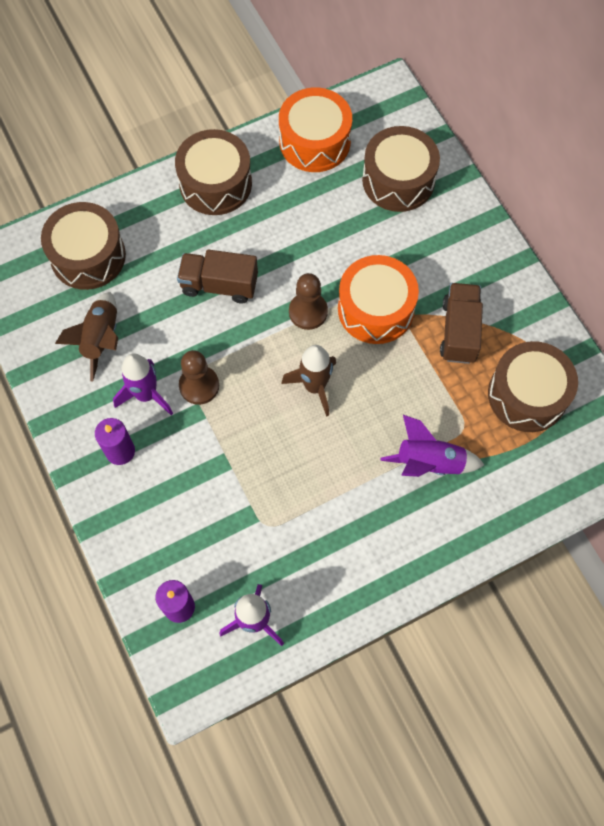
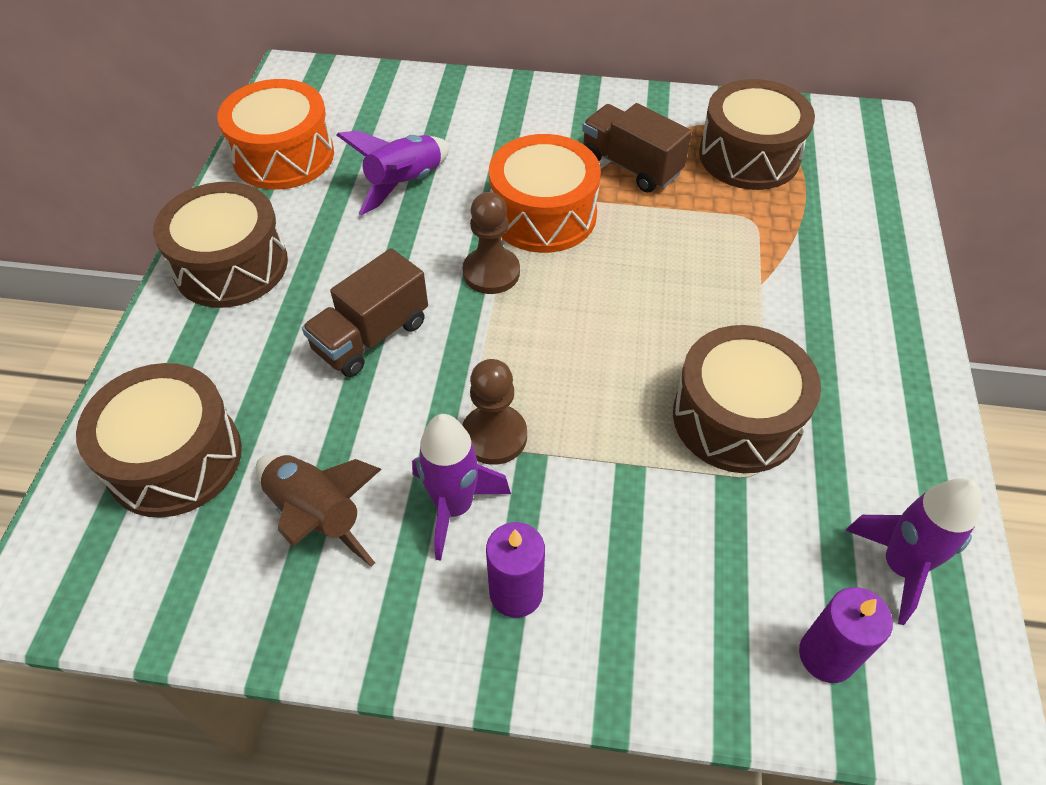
camera: 55 degrees left, 15 degrees down
brown rocket [281,345,336,417] -> none
brown drum [362,126,440,212] -> brown drum moved to [673,325,821,473]
purple rocket [380,415,484,477] -> purple rocket moved to [336,131,450,215]

